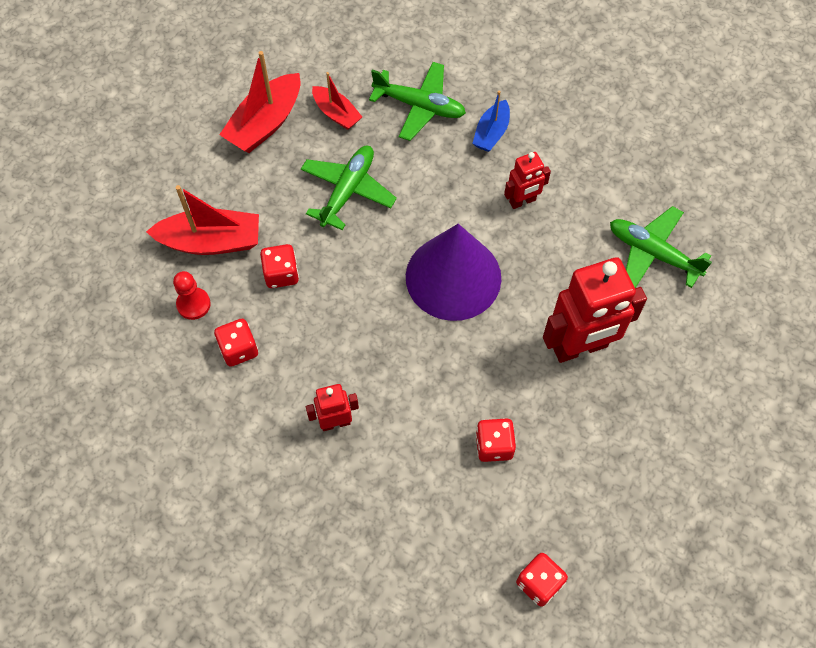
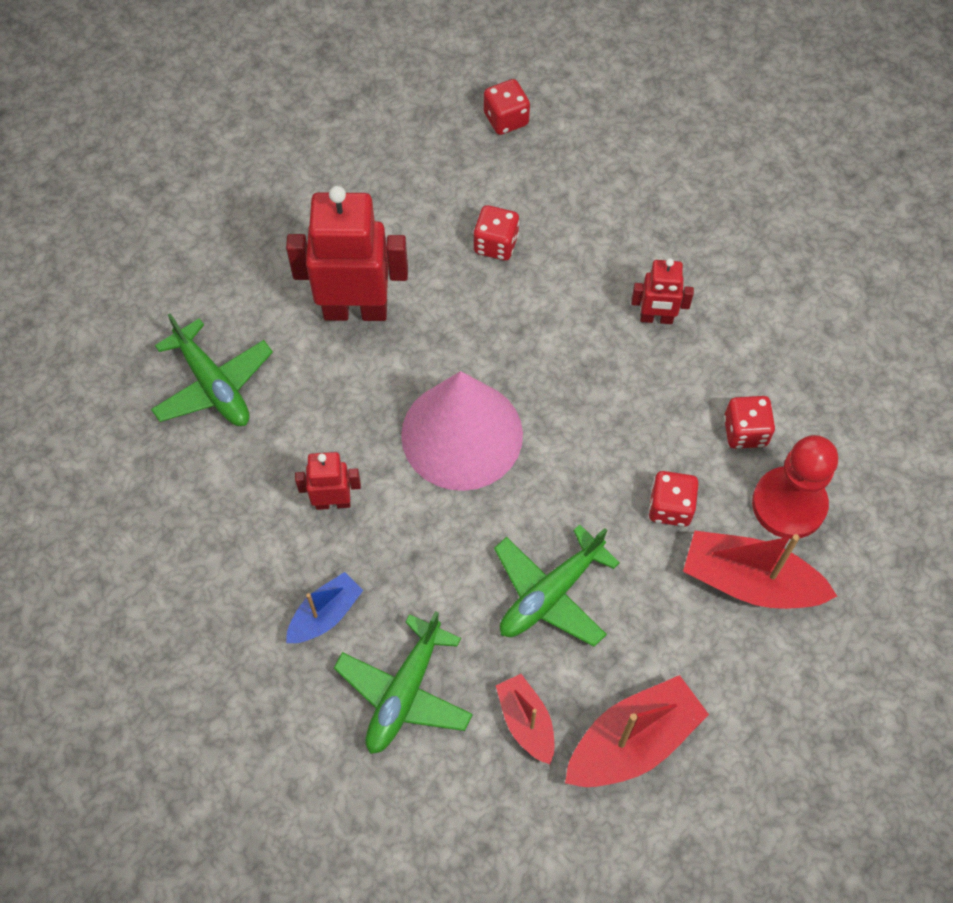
camera: 160 degrees left, 0 degrees up
red pawn [173,271,211,320] -> red pawn [752,435,838,539], size x1.72
green plane [369,62,466,141] -> green plane turned 105 degrees counterclockwise [334,611,473,754]
purple cone [406,224,501,321] -> pink cone [401,371,523,491]

